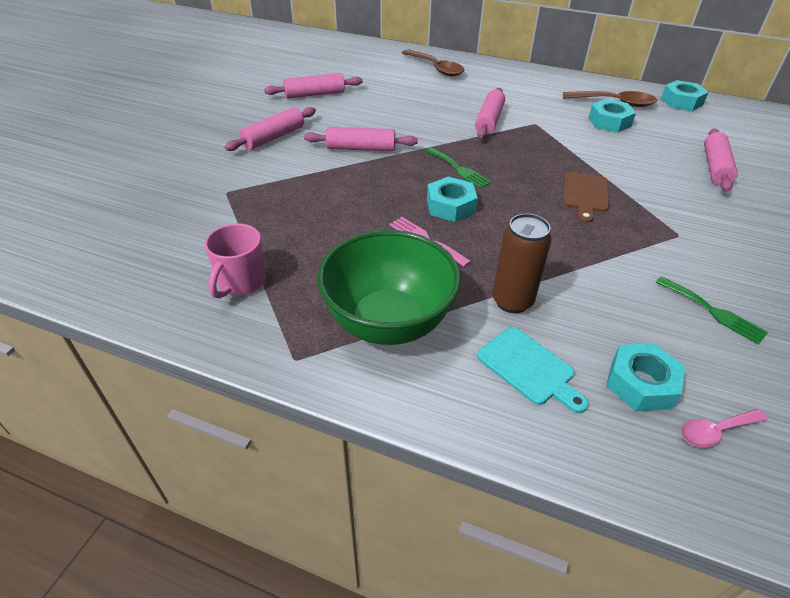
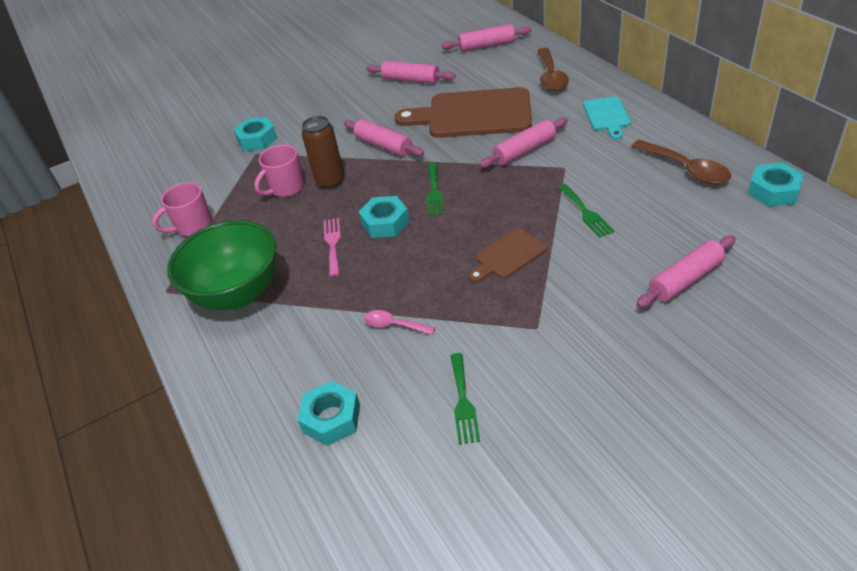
camera: 45 degrees right, 0 degrees up
pink rolling pin [225,107,316,151] -> pink rolling pin moved to [441,24,531,52]
turquoise cutting board [477,327,588,413] -> turquoise cutting board moved to [583,97,631,139]
brown can [492,214,552,313] -> brown can moved to [302,116,344,189]
turquoise nut [589,99,636,133] -> turquoise nut moved to [233,117,277,151]
pink spoon [681,409,768,447] -> pink spoon moved to [364,310,435,335]
none -> pink mug [254,145,304,197]
none -> brown cutting board [394,87,532,138]
none -> green fork [557,184,614,238]

